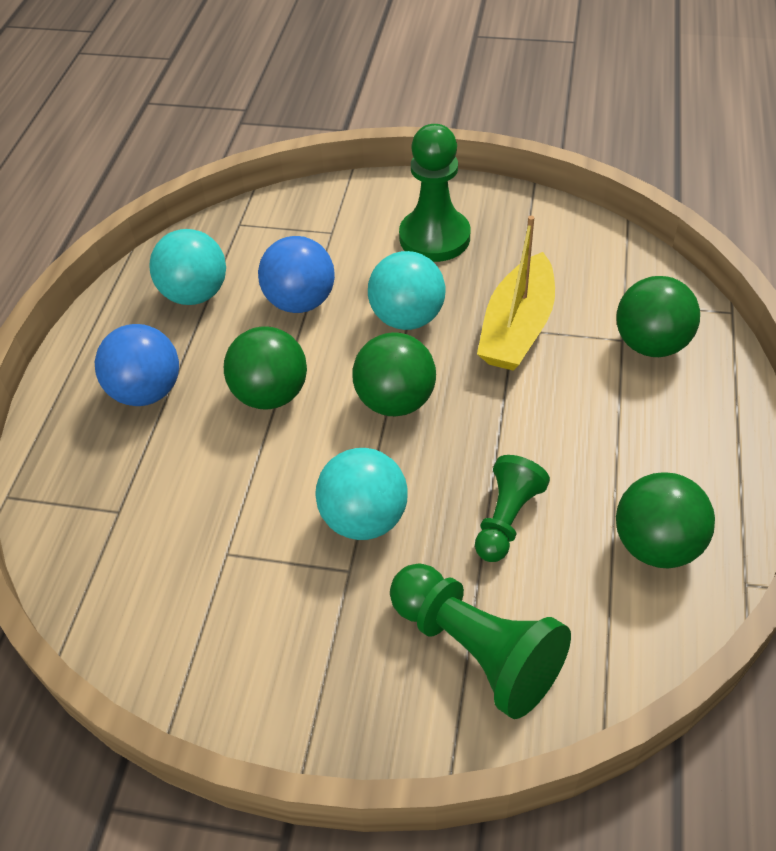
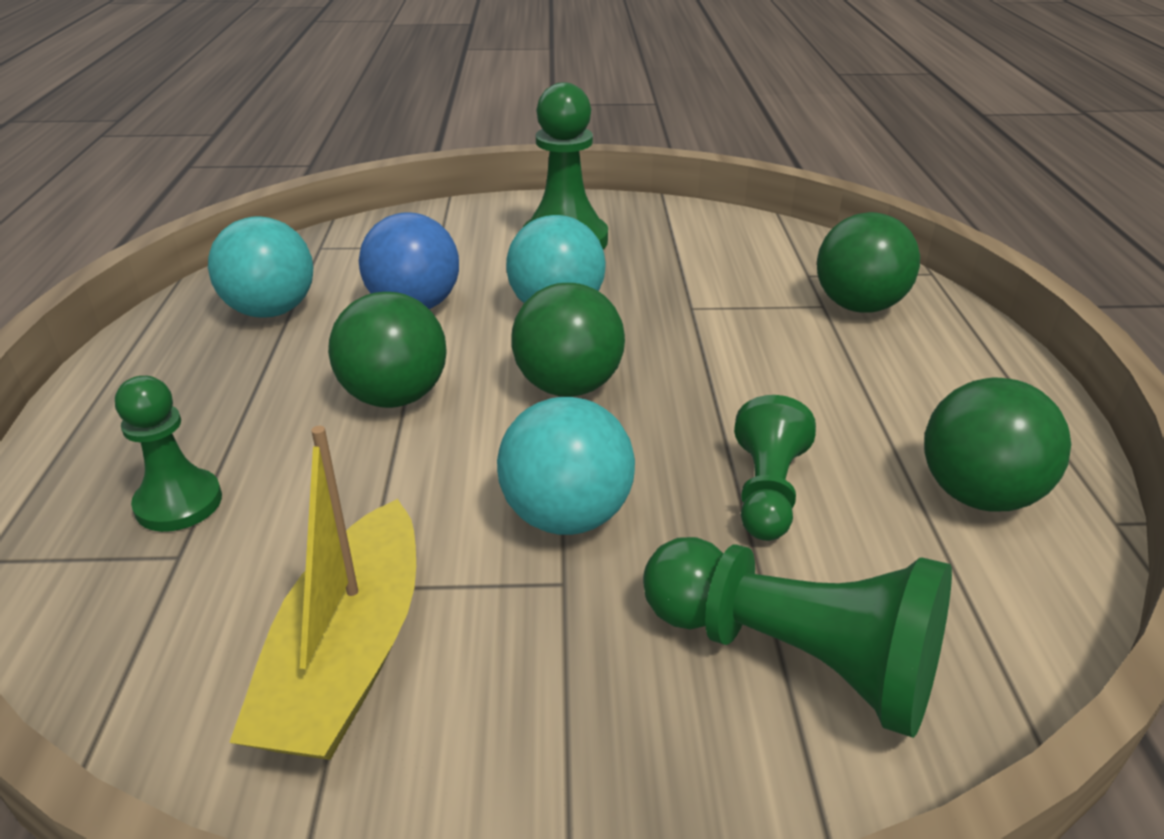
camera: 15 degrees left, 15 degrees down
blue ball [95,324,179,406] -> none
yellow boat [477,216,555,371] -> yellow boat moved to [229,426,416,760]
none -> green pawn [115,376,222,532]

